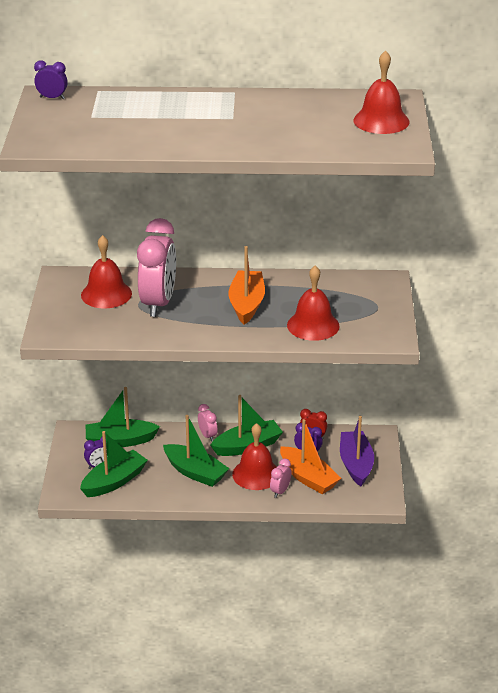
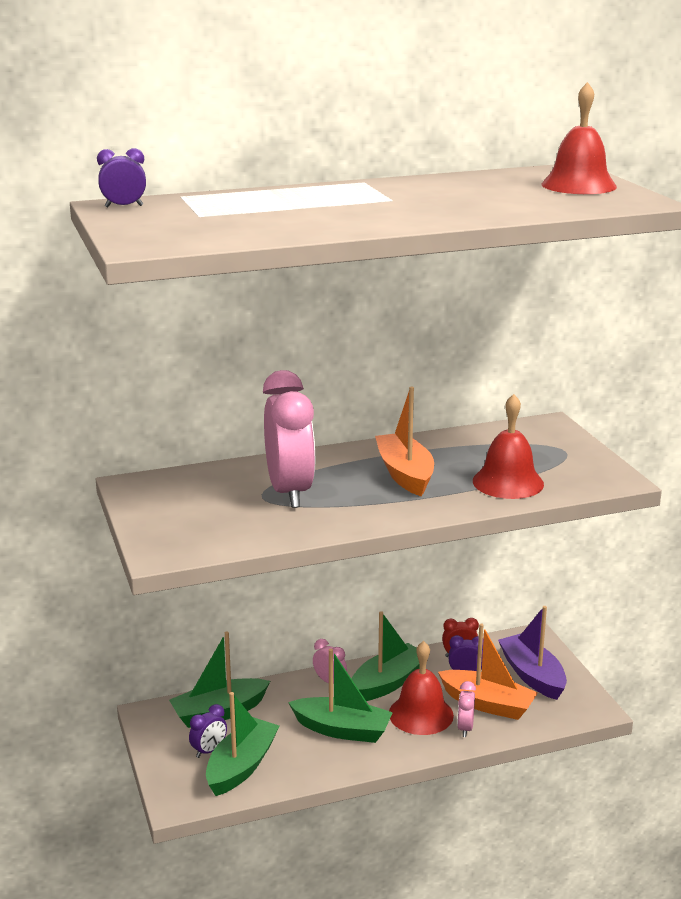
camera: 20 degrees left, 10 degrees down
red bell [81,235,132,309] -> none

